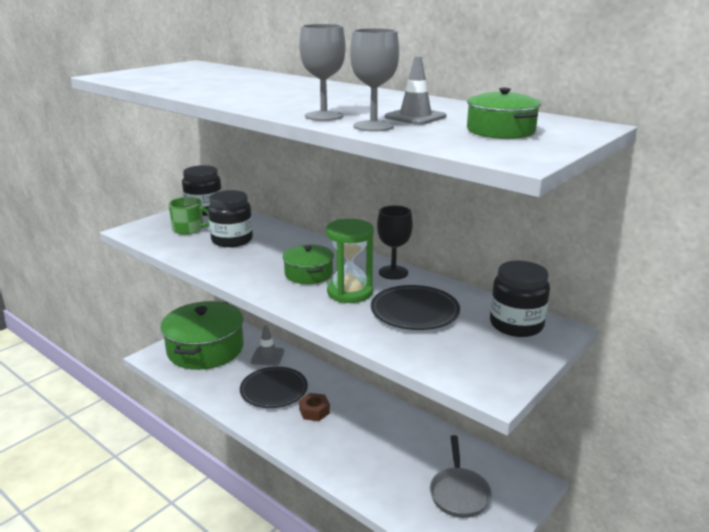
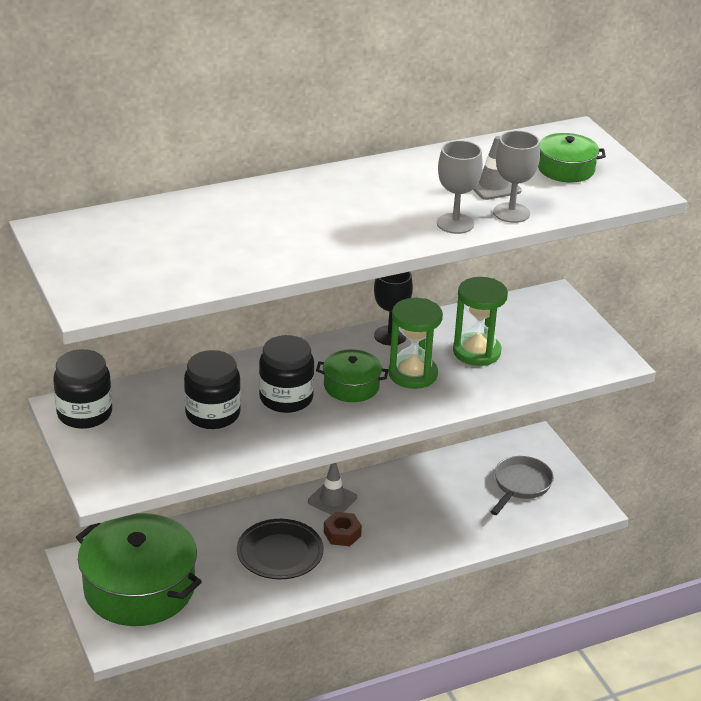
camera: 65 degrees left, 10 degrees up
green mug [168,197,209,235] -> none
grey traffic cone [251,325,284,366] -> grey traffic cone moved to [308,463,357,515]
black plate [371,285,460,330] -> green hourglass [453,277,508,366]
grey pan [430,435,492,518] -> grey pan turned 90 degrees counterclockwise [491,456,554,515]
black jar [490,261,550,337] -> black jar moved to [259,335,314,413]

